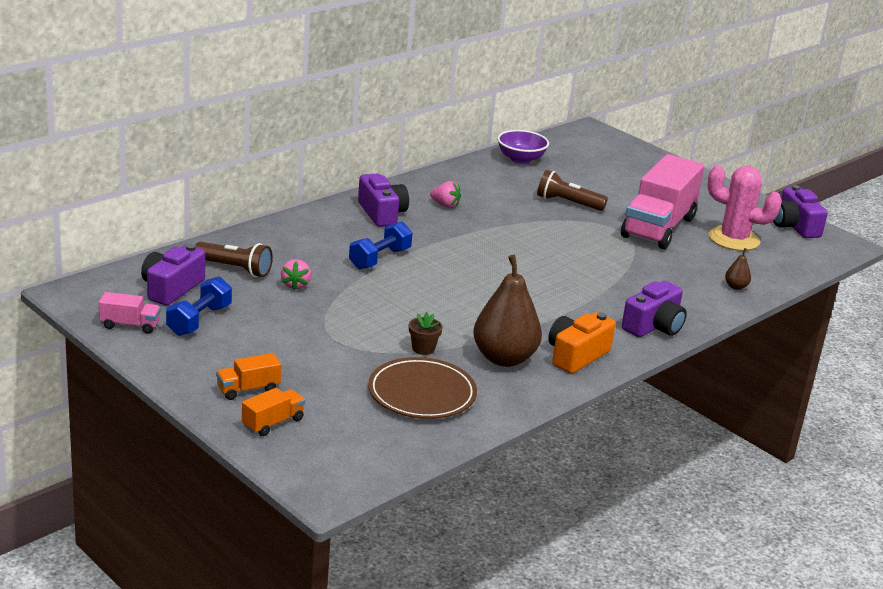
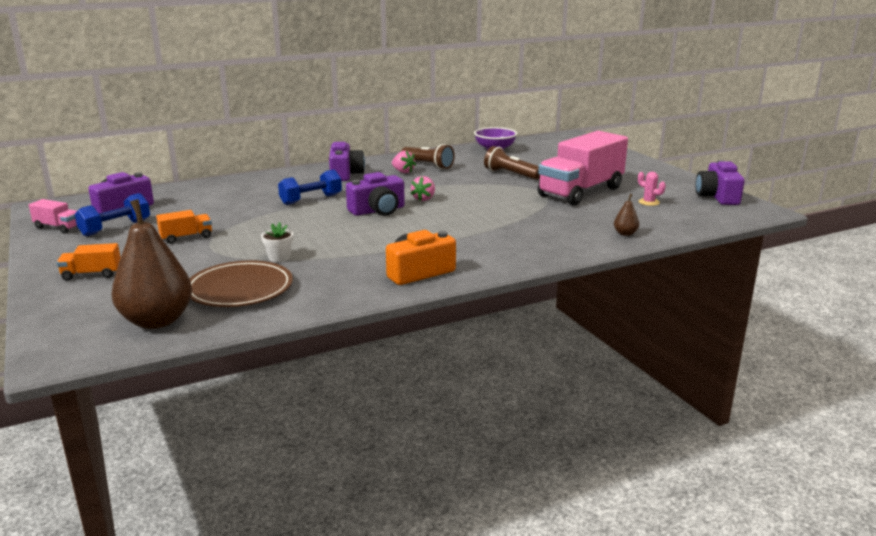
camera: 20 degrees right, 5 degrees down
brown flashlight [195,242,273,277] -> brown flashlight moved to [401,144,455,169]
orange truck [242,388,305,436] -> orange truck moved to [156,210,212,244]
pink strawberry [281,259,311,290] -> pink strawberry moved to [411,176,435,201]
brown flower pot [409,312,443,355] -> white flower pot [261,222,293,262]
brown pear [473,255,542,367] -> brown pear moved to [112,199,192,329]
purple camera [622,281,687,337] -> purple camera moved to [346,172,405,216]
pink cactus [707,165,782,251] -> pink cactus [638,172,666,206], size x0.44

